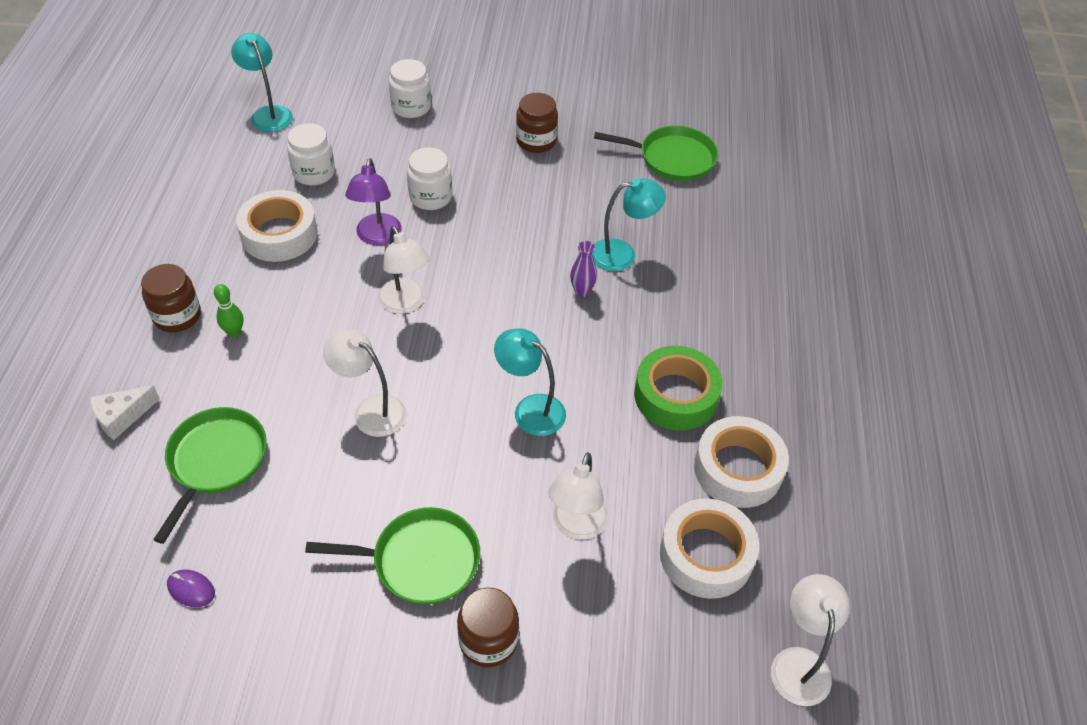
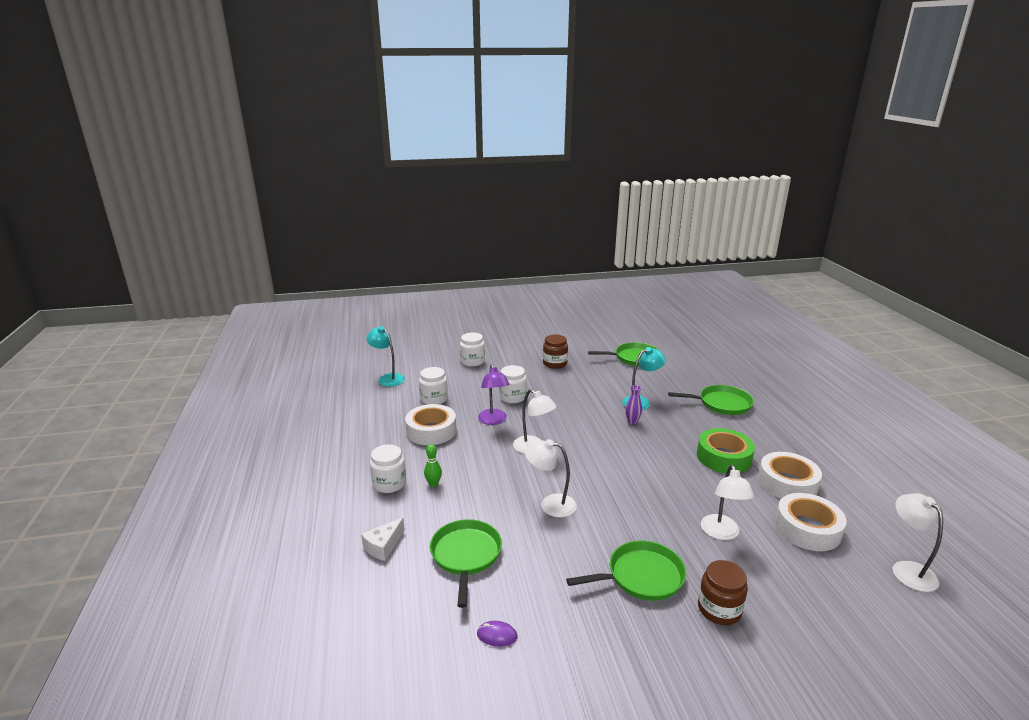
camera: 15 degrees left, 25 degrees down
brown jar [141,264,201,332] -> white jar [370,444,406,493]
turquoise lamp [494,328,566,436] -> none
none -> green pan [668,385,754,415]

